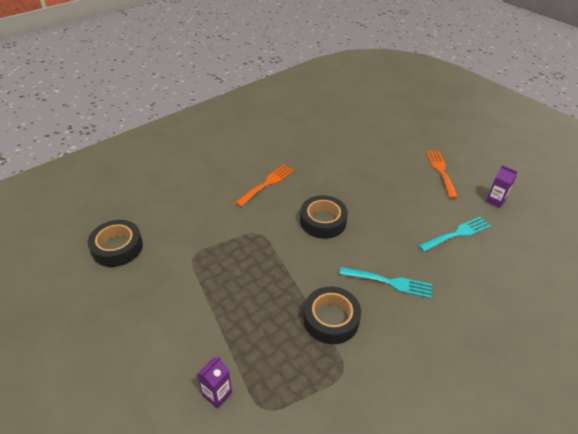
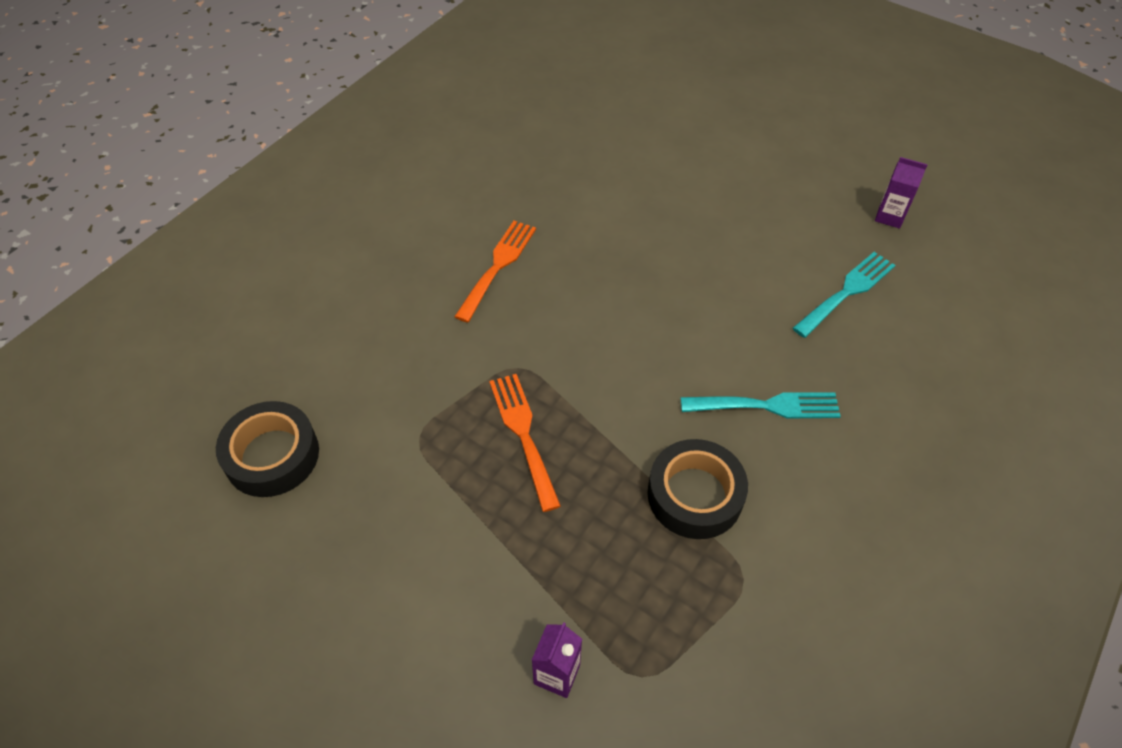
camera: 15 degrees left, 10 degrees up
black tape [300,195,348,239] -> none
orange fork [426,151,458,199] -> orange fork moved to [489,374,561,512]

